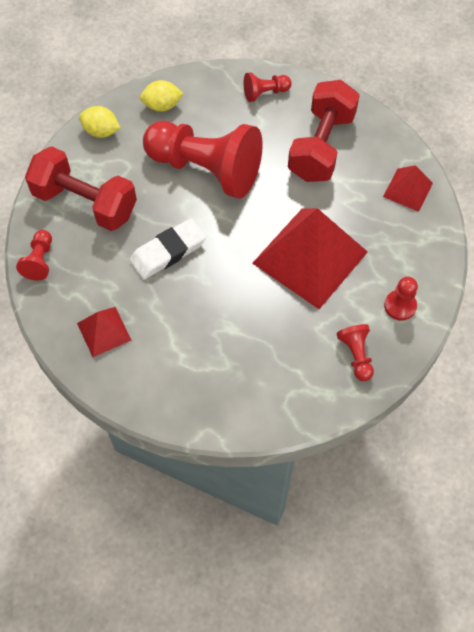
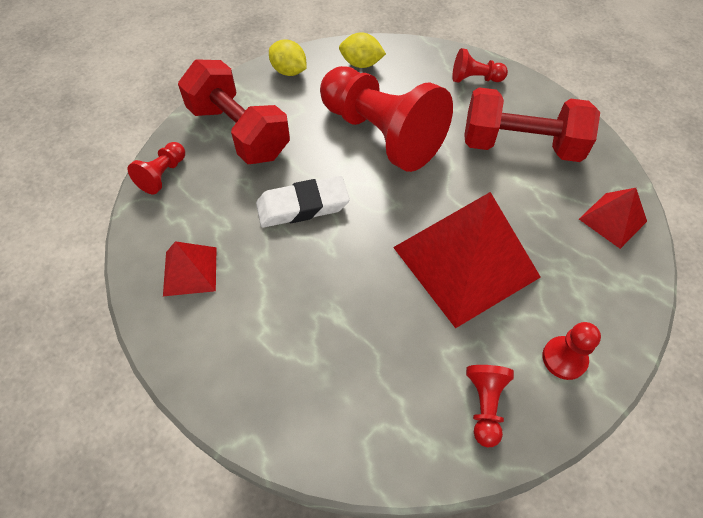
camera: 20 degrees right, 5 degrees down
red dumbbell [288,80,360,182] -> red dumbbell turned 60 degrees clockwise [464,87,600,162]

